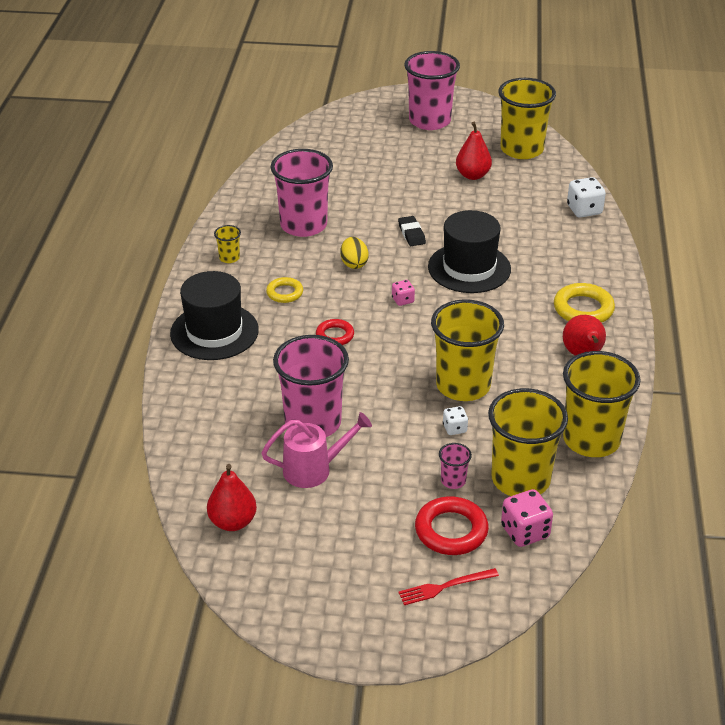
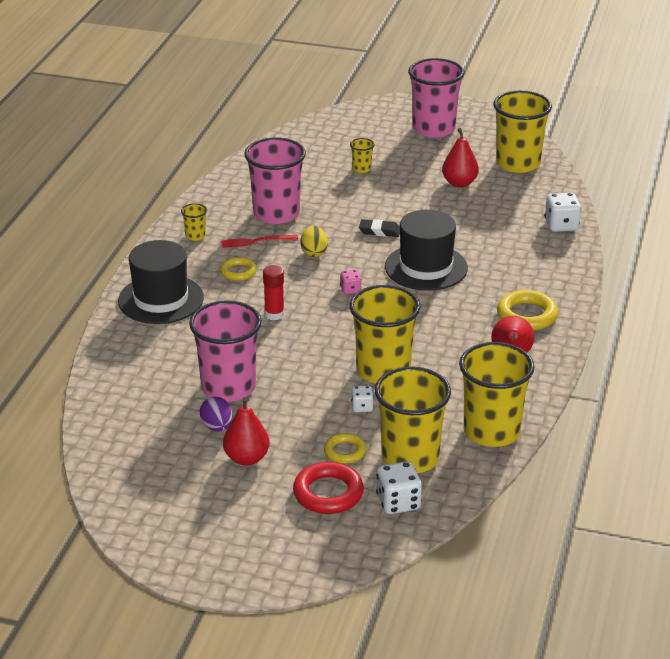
camera: 10 degrees right, 5 degrees down
red pear [207,464,257,531] -> red pear moved to [223,397,270,466]
pink watering can [261,412,372,488] -> purple egg [200,397,233,432]
red ring [316,319,354,345] -> red glue stick [263,265,284,320]
black eraser [398,216,426,246] -> black eraser turned 75 degrees counterclockwise [359,219,400,237]
red fork [398,568,499,605] -> red fork moved to [221,235,298,248]
pink cup [439,443,472,489] -> yellow ring [324,433,366,464]
pink dice [501,489,553,547] -> white dice [376,461,422,514]
none -> yellow cup [350,138,374,173]

